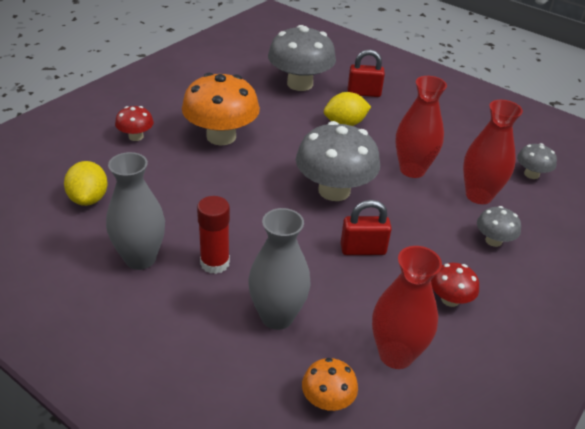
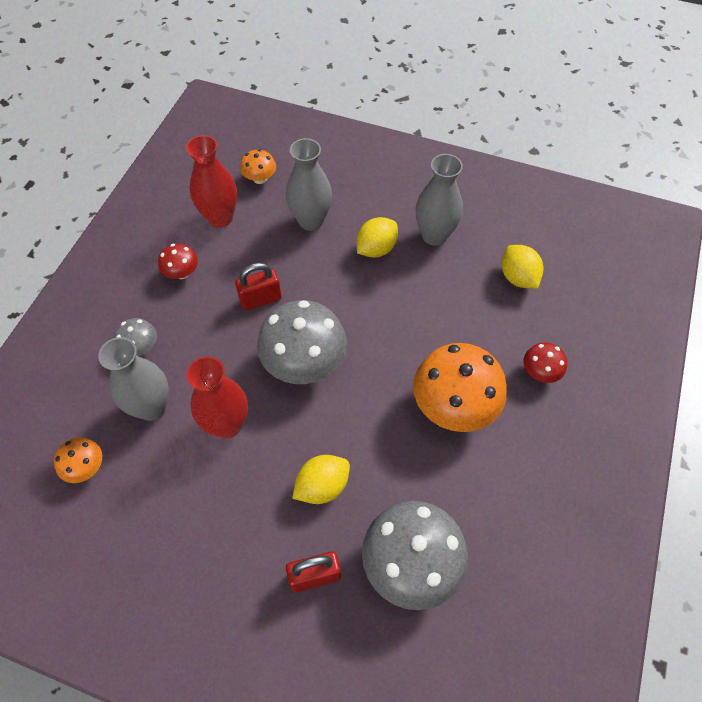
camera: 165 degrees right, 20 degrees up
red glue stick [197,196,230,274] -> yellow lemon [357,217,398,258]
red vase [463,100,523,204] -> grey vase [98,337,169,421]
grey mushroom [517,143,557,179] -> orange mushroom [54,438,102,483]

